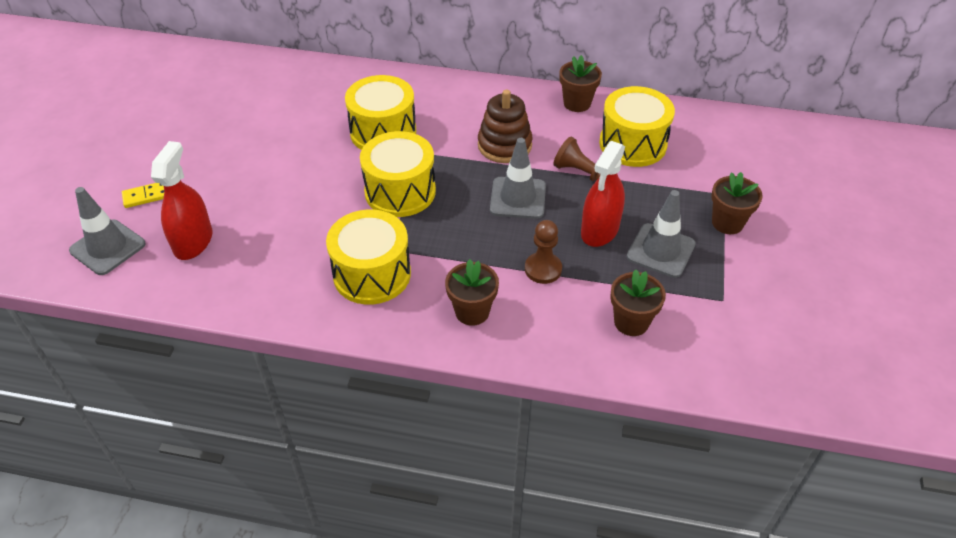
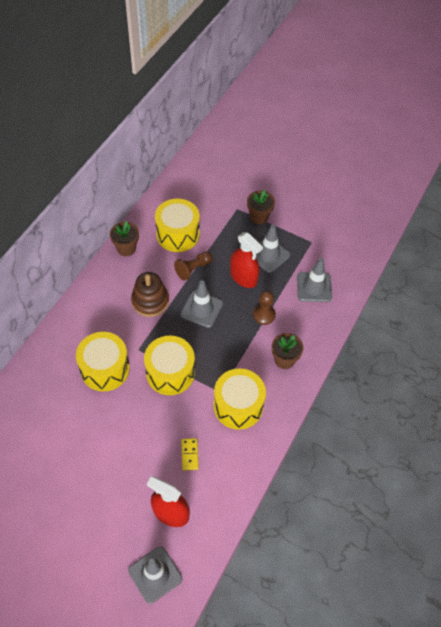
camera: 75 degrees left, 10 degrees up
yellow domino [122,183,164,208] -> yellow domino moved to [181,438,199,470]
brown flower pot [610,269,666,336] -> grey traffic cone [297,258,332,302]

